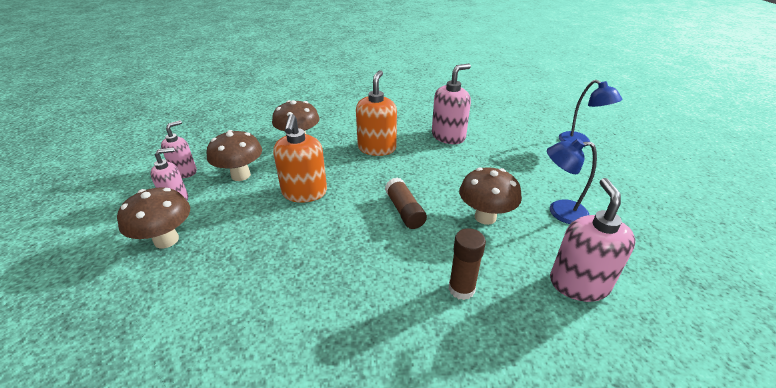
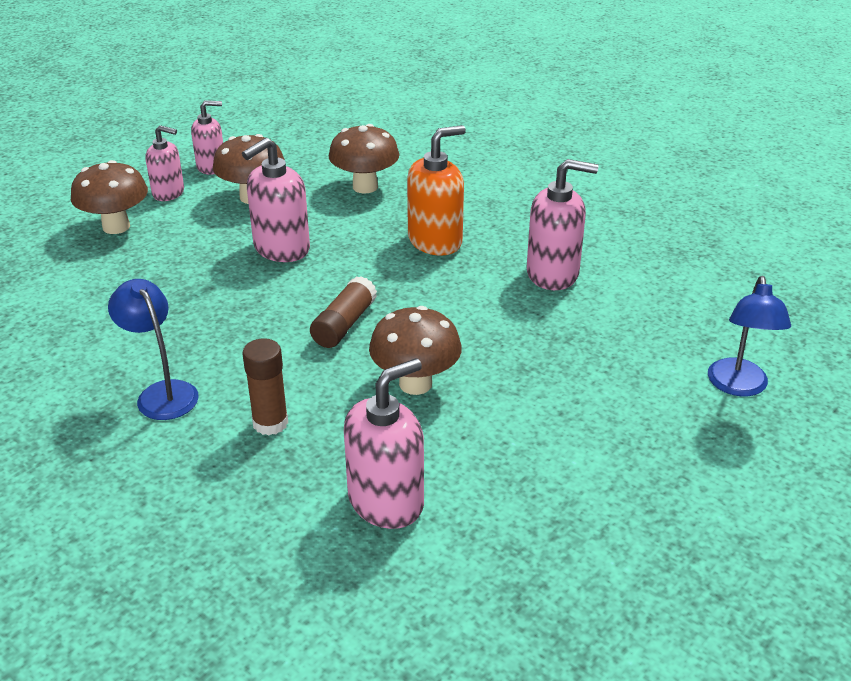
camera: 45 degrees right, 0 degrees up
orange soap dispenser [273,114,327,203] -> pink soap dispenser [242,138,310,262]
blue lamp [547,139,597,224] -> blue lamp moved to [108,279,199,420]

